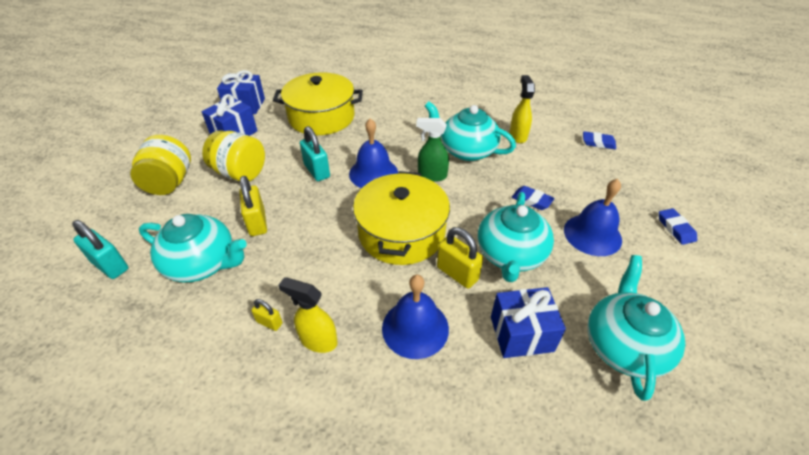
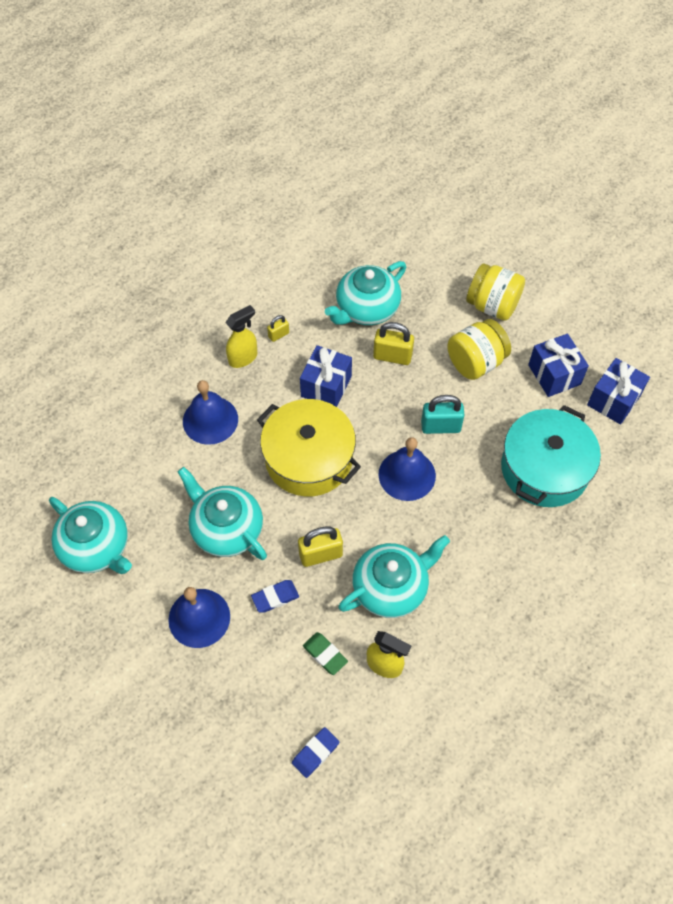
camera: 120 degrees right, 15 degrees up
turquoise padlock [72,220,129,279] -> none
yellow pot [273,72,363,135] -> turquoise pot [501,405,601,507]
green spray bottle [416,118,449,182] -> none
yellow padlock [437,227,483,289] -> yellow padlock moved to [298,527,343,567]
blue gift [491,287,566,358] -> blue gift moved to [300,345,352,407]
blue eraser [659,208,697,245] -> none
none -> green eraser [303,632,348,675]

